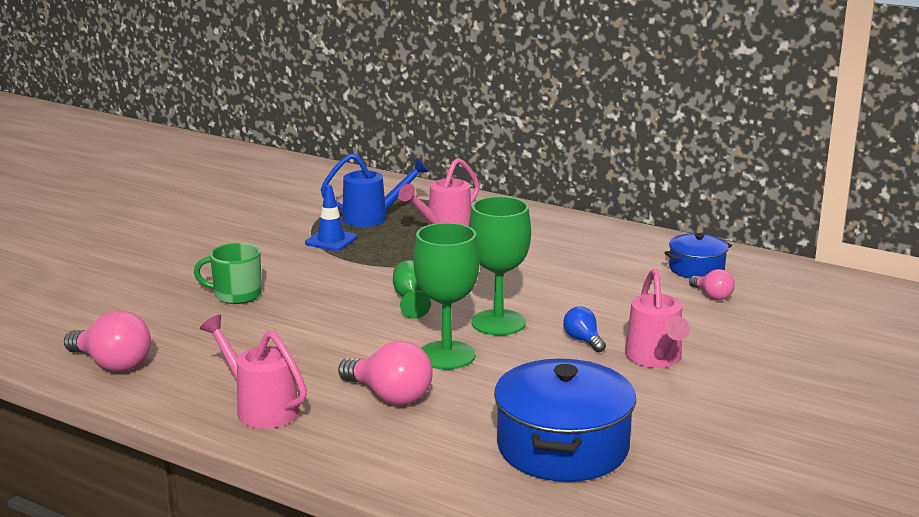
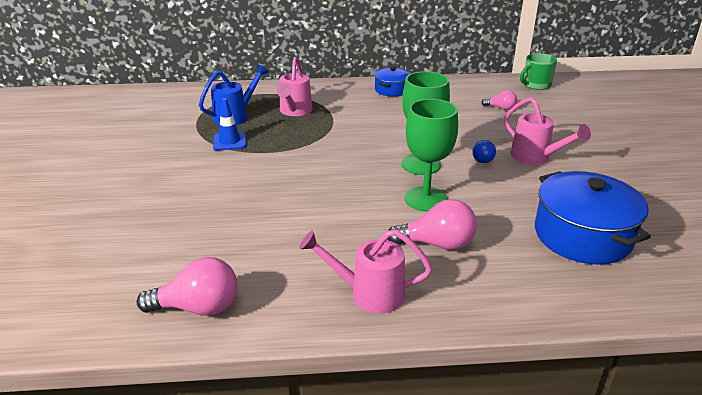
camera: 35 degrees left, 10 degrees up
green mug [194,243,262,304] -> green mug moved to [520,53,557,90]
green goblet [393,260,431,319] -> none
blue light bulb [563,306,606,352] -> blue light bulb turned 105 degrees counterclockwise [472,140,496,163]
blue pot [665,233,732,278] -> blue pot moved to [374,67,411,96]

